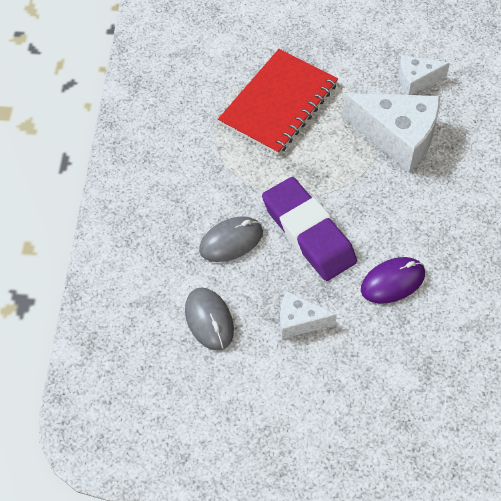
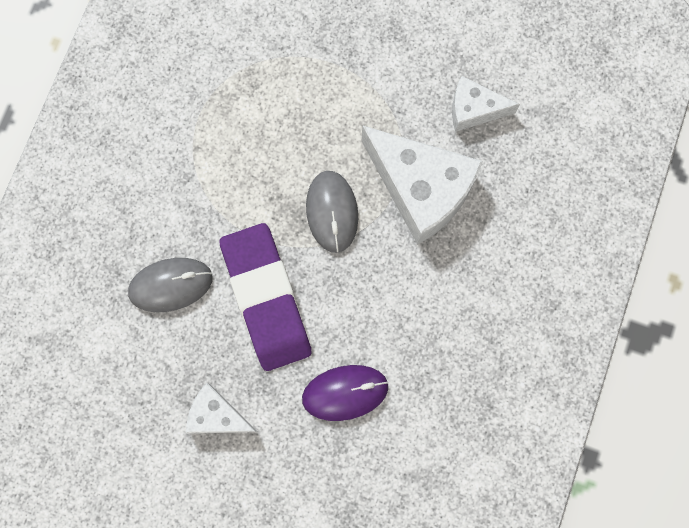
camera: 15 degrees right, 20 degrees up
grey mouse [185,288,234,351] -> grey mouse moved to [306,171,358,253]
red notebook [218,49,338,155] -> none

